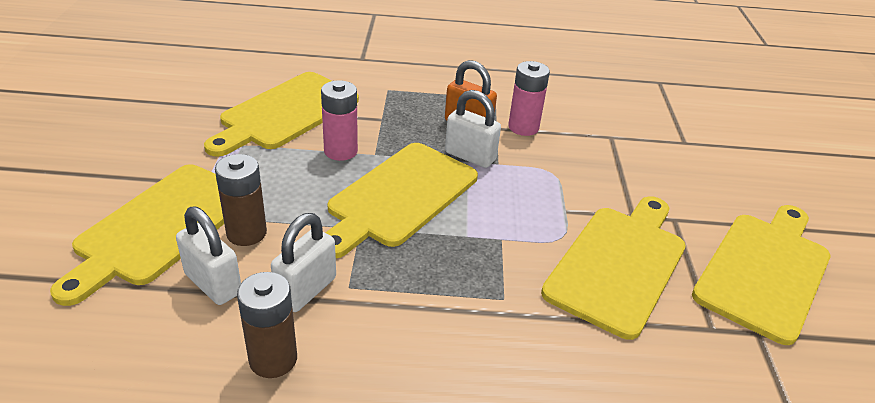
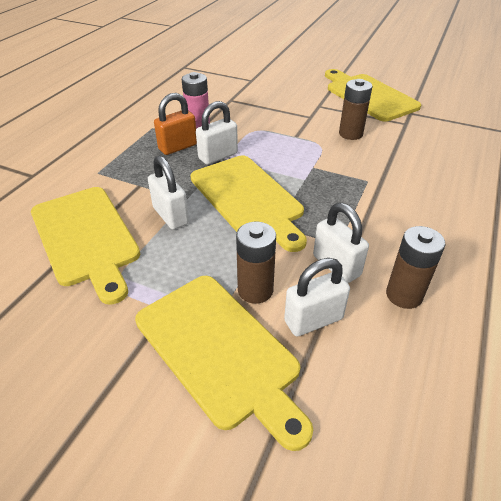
camera: 65 degrees left, 5 degrees up
pink battery [321,80,358,161] -> white padlock [148,156,189,230]
yellow cutting board [541,196,686,340] -> brown battery [339,79,373,140]

